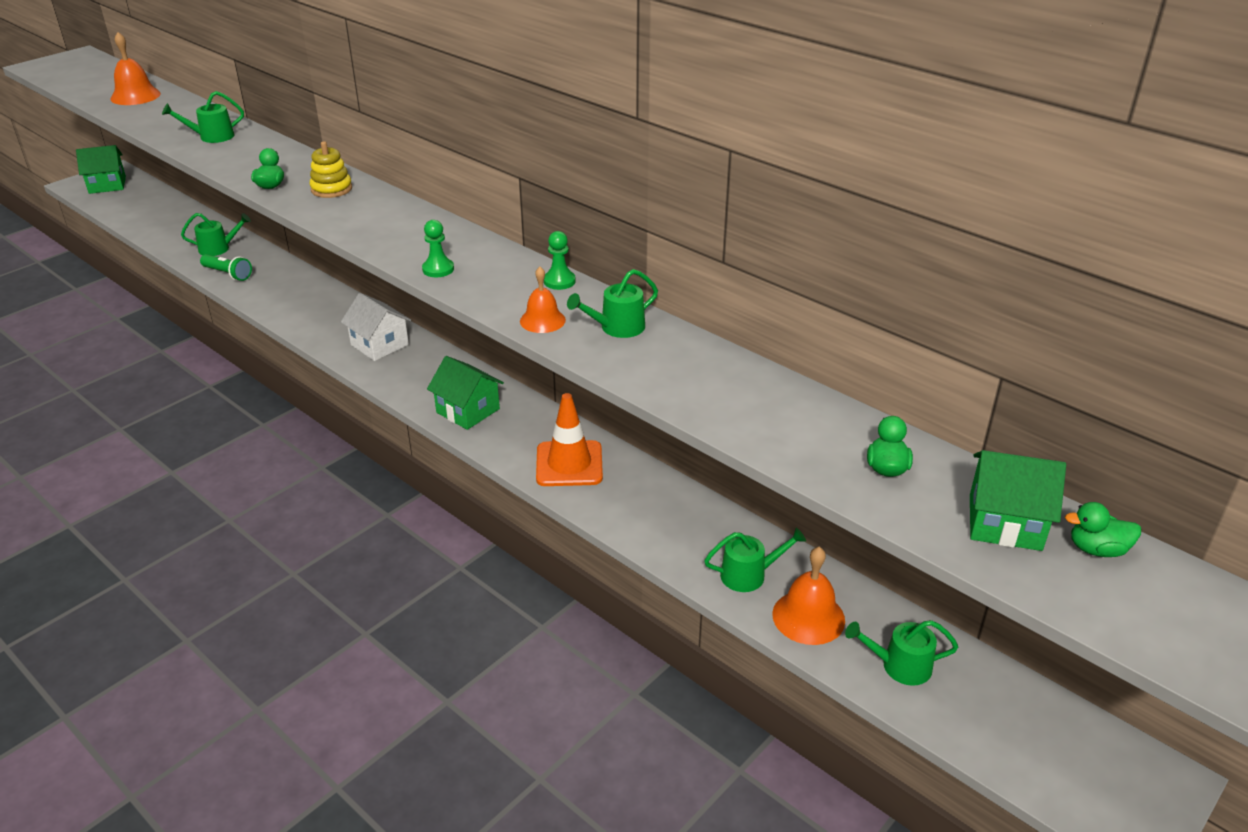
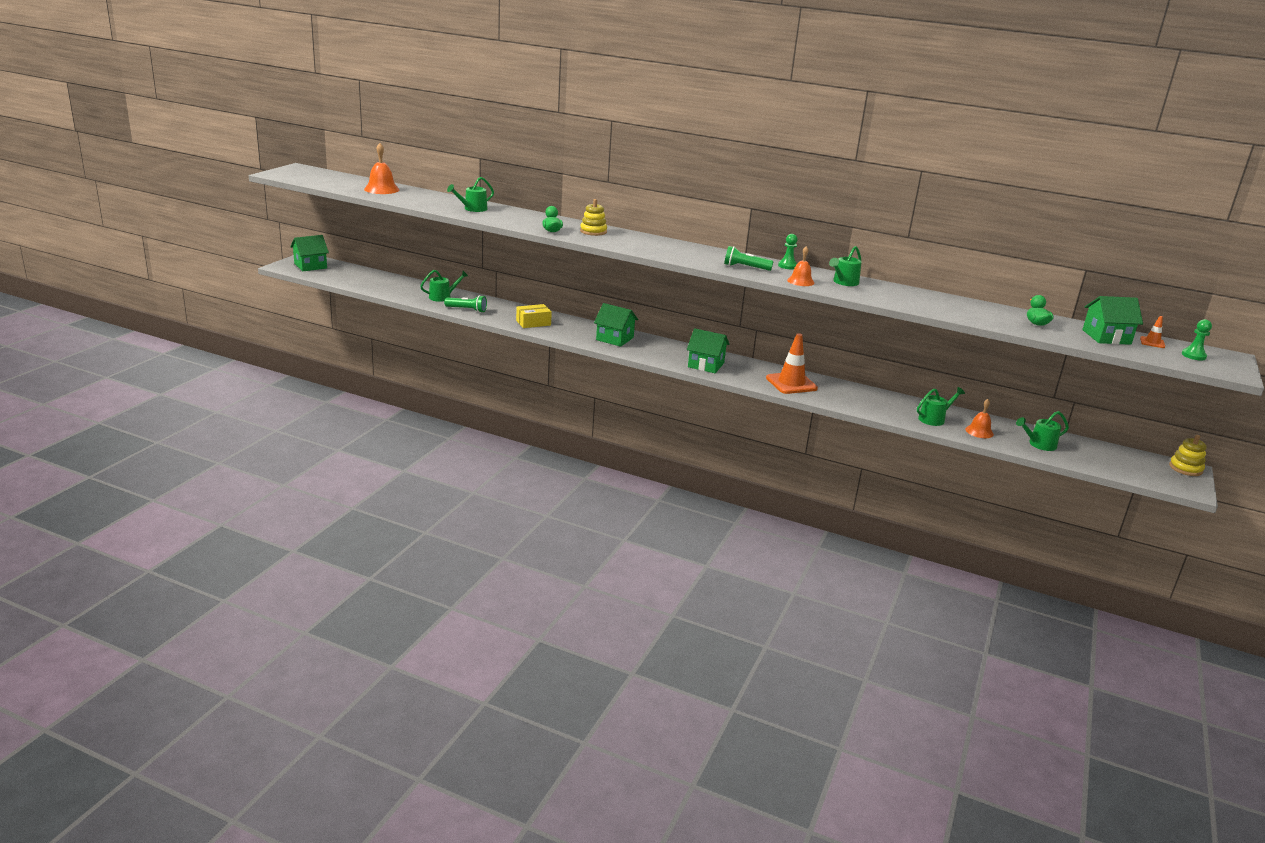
camera: 20 degrees left, 10 degrees down
white house [341,293,411,361] -> green house [594,303,638,347]
green pawn [422,220,454,277] -> green pawn moved to [1182,319,1212,361]
orange bell [772,547,845,645] -> orange bell [965,399,994,438], size x0.67
green duck [1065,502,1141,557] -> orange traffic cone [1140,316,1165,348]
none -> yellow box [516,304,552,328]
none -> green flashlight [724,246,774,271]
none -> yellow stacking toy [1169,435,1206,476]

